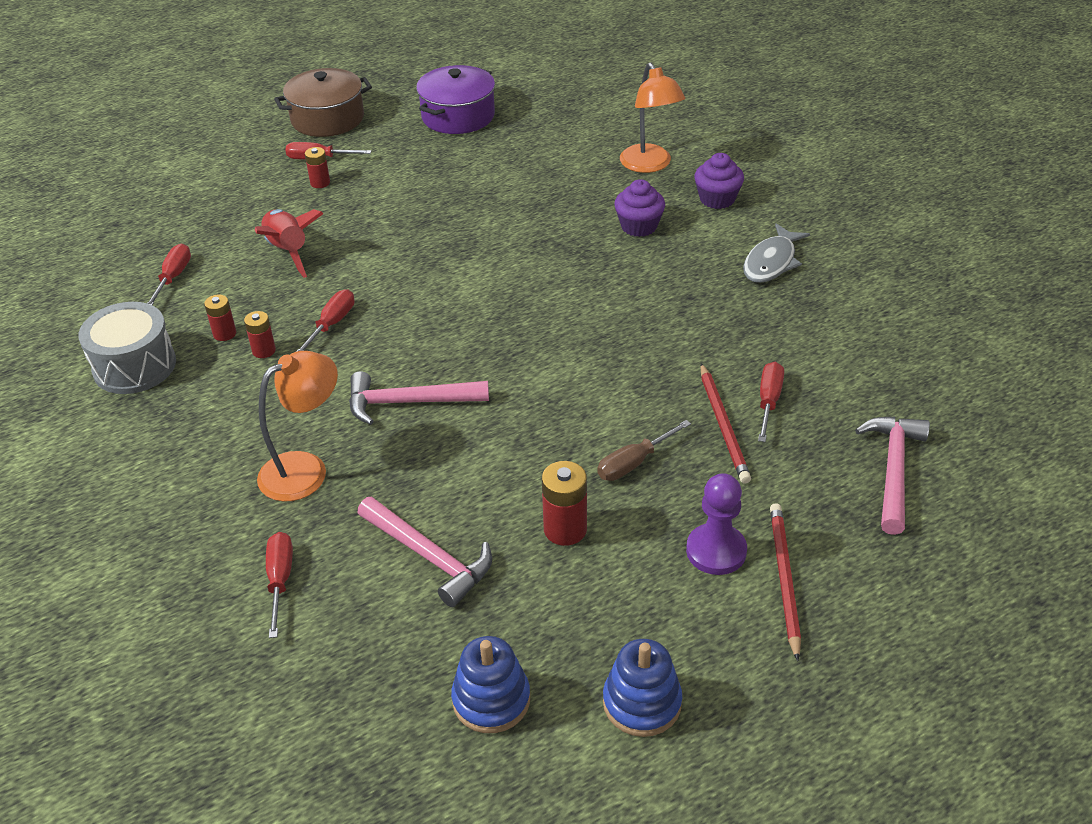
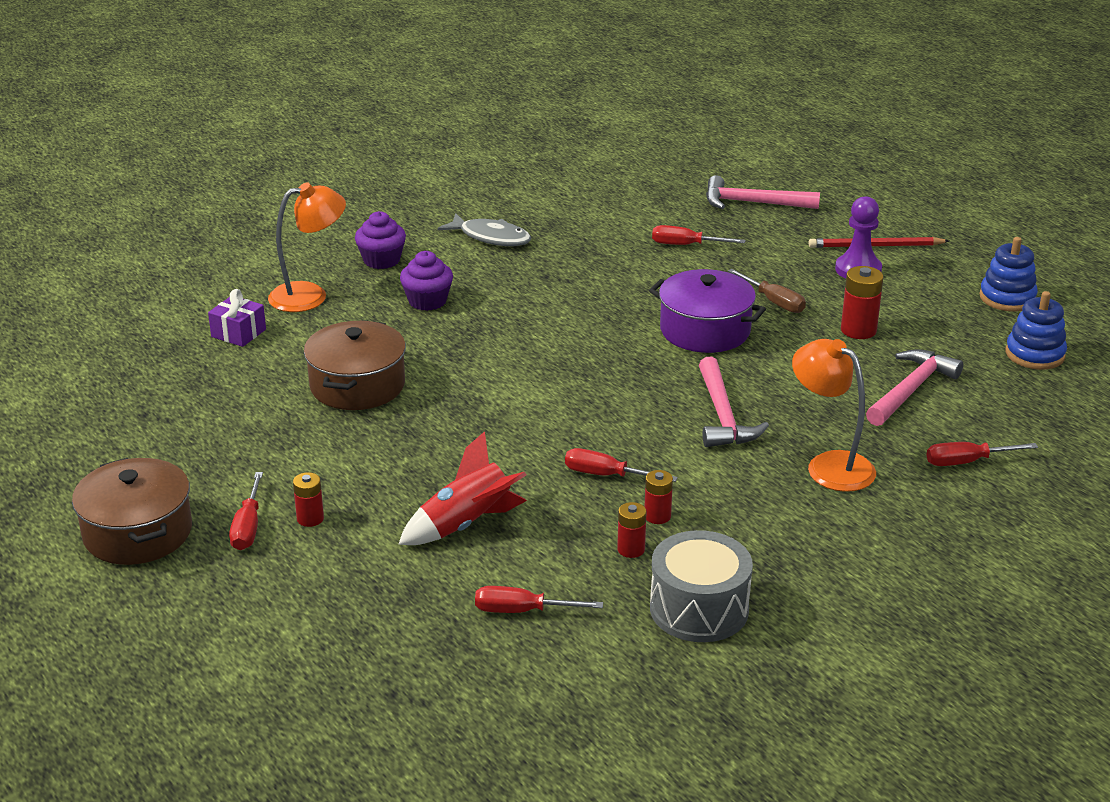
camera: 95 degrees left, 10 degrees down
purple pot [416,65,495,134] -> purple pot moved to [649,269,766,353]
red pencil [700,363,751,484] -> none
none -> purple gift [208,289,266,347]
none -> brown pot [304,320,406,410]

